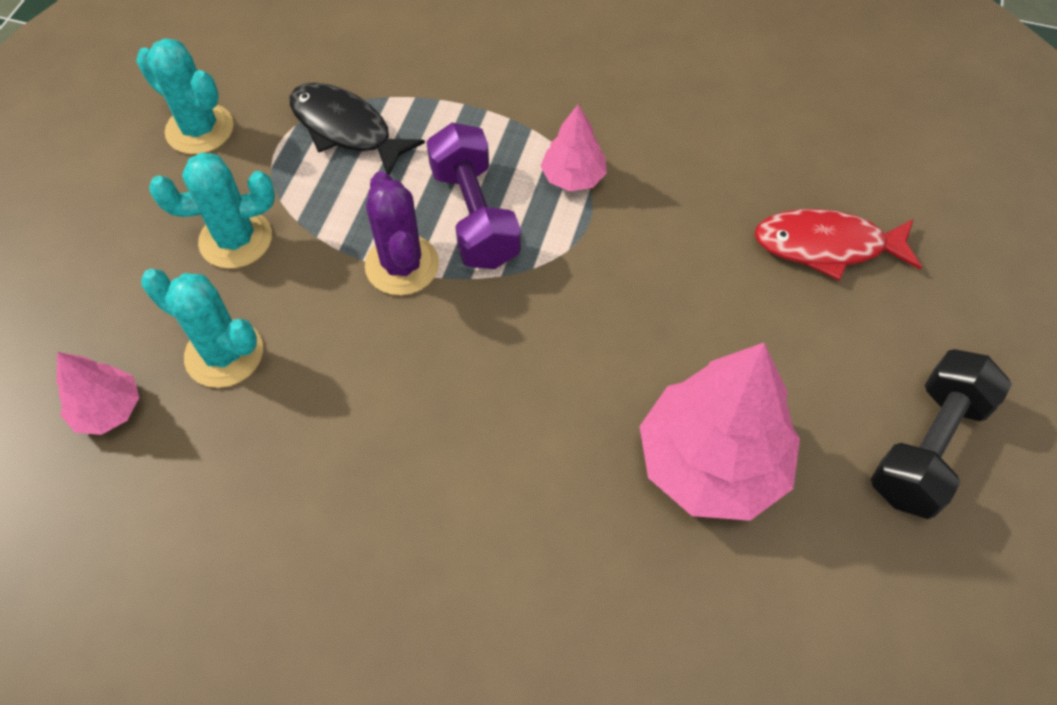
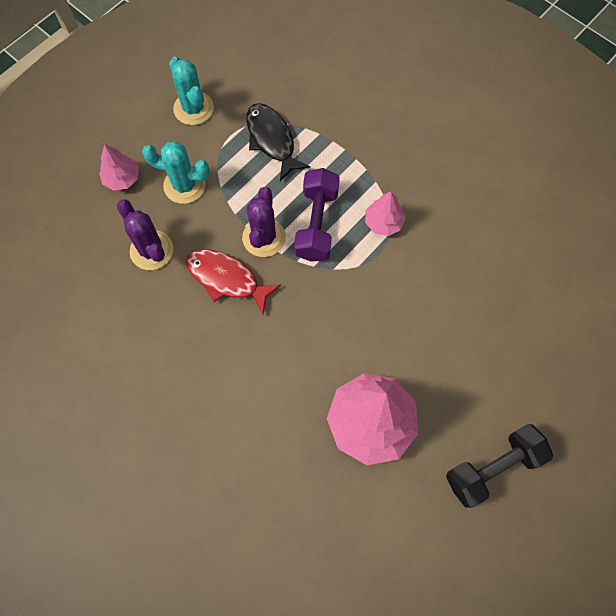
camera: 25 degrees right, 10 degrees up
pink tree [56,352,139,435] -> pink tree moved to [99,144,139,191]
turquoise cactus [141,269,263,388] -> purple cactus [117,200,174,270]
red fish [754,209,922,281] -> red fish moved to [186,249,281,314]

